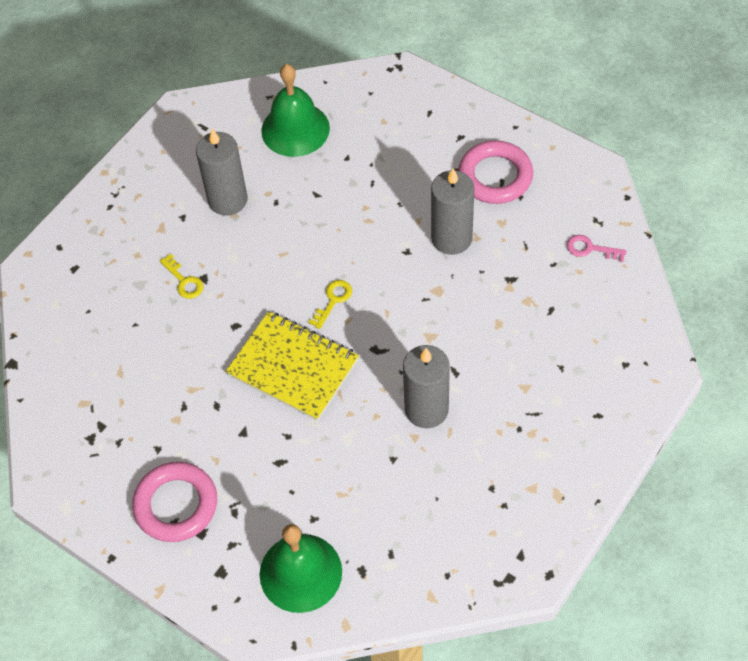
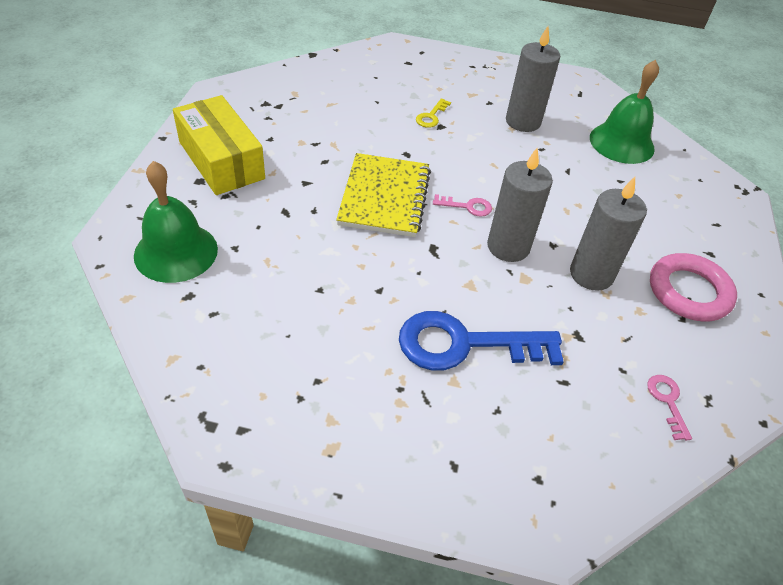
camera: 60 degrees right, 10 degrees down
pink ring [132,462,217,542] -> yellow box [173,95,265,195]
yellow key [308,280,352,329] -> pink key [433,194,492,217]
grey candle [403,345,450,428] -> grey candle moved to [487,148,553,262]
none -> blue key [399,311,564,371]

